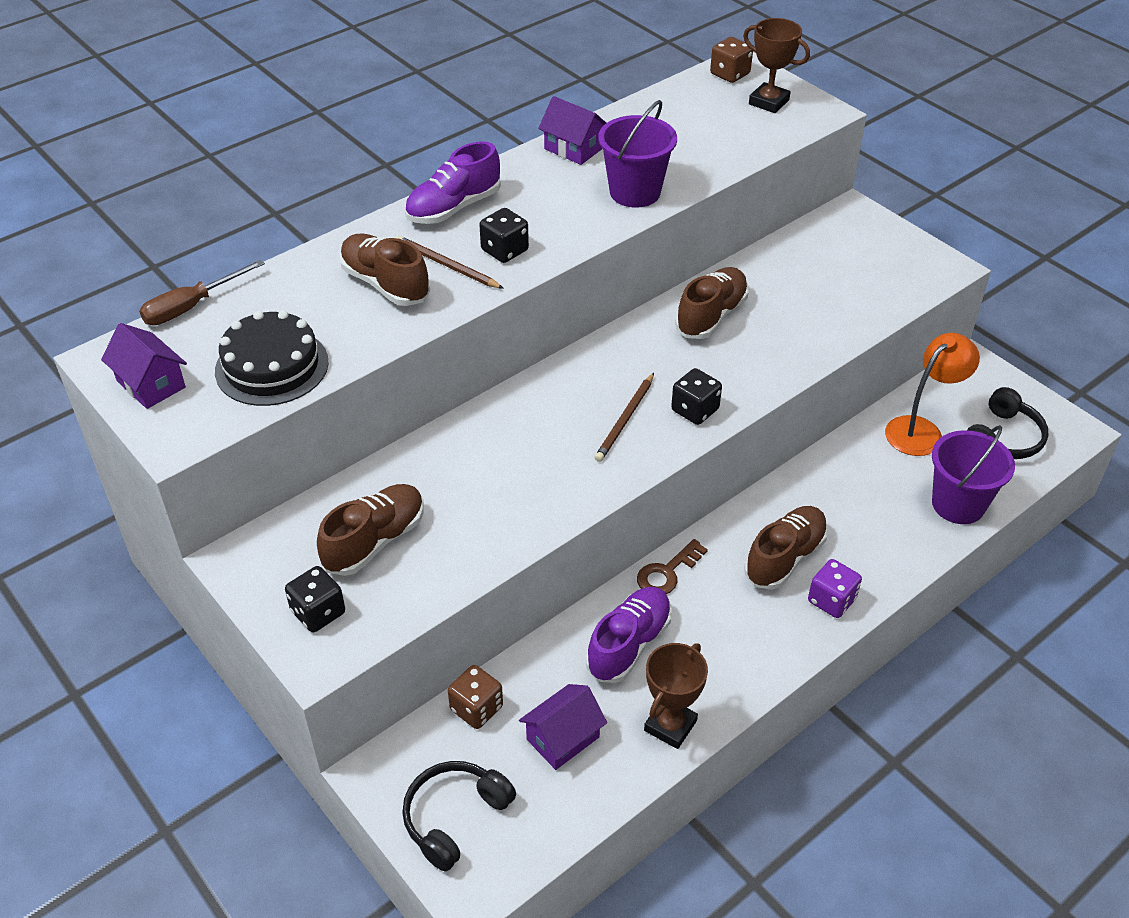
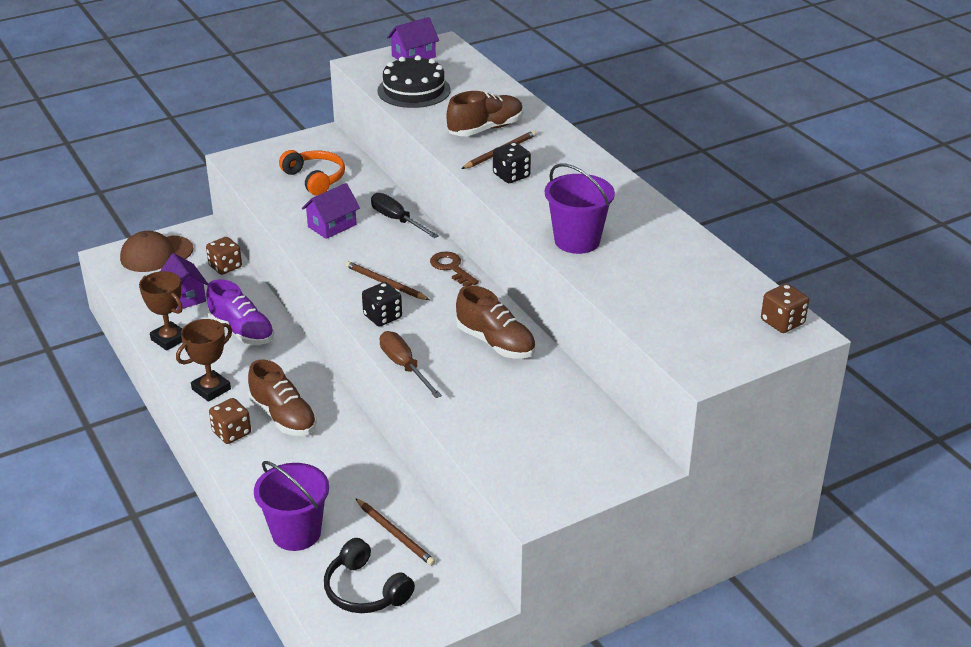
camera: 100 degrees right, 10 degrees down
brown screwdriver [139,260,265,325] -> brown screwdriver moved to [380,331,442,398]
black dice [285,566,345,632] -> none
brown shoe [317,484,424,576] -> orange headphones [279,150,345,196]
black headphones [402,761,516,871] -> brown cap [120,231,193,272]
purple shoe [405,141,501,224] -> none
purple house [538,96,606,165] -> purple house moved to [302,183,360,239]
brown key [637,539,708,594] -> brown key moved to [430,251,479,286]
brown trophy [743,18,810,113] -> brown trophy moved to [176,319,232,402]
purple dice [808,559,862,618] -> brown dice [209,398,251,444]
orange lamp [885,333,980,456] -> brown pencil [355,498,435,566]
none -> black screwdriver [371,193,439,238]

